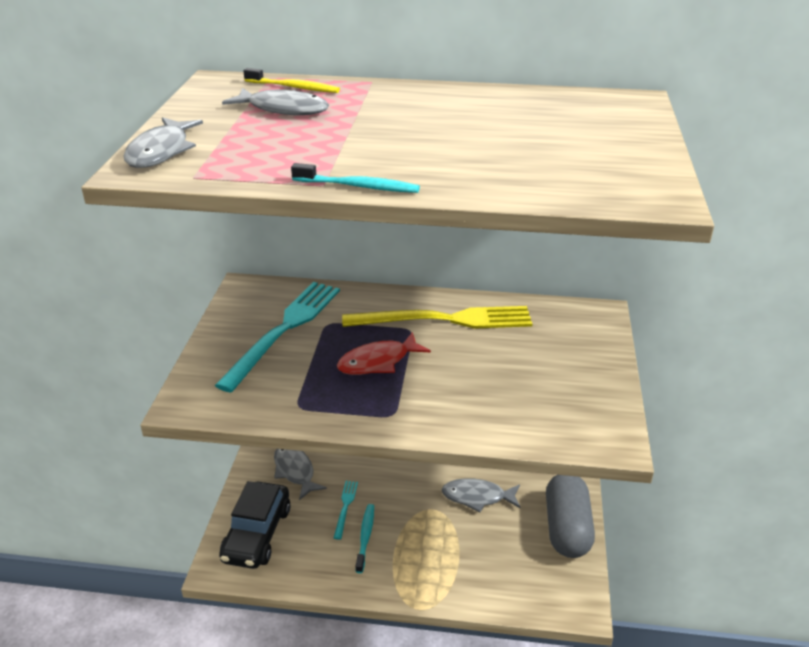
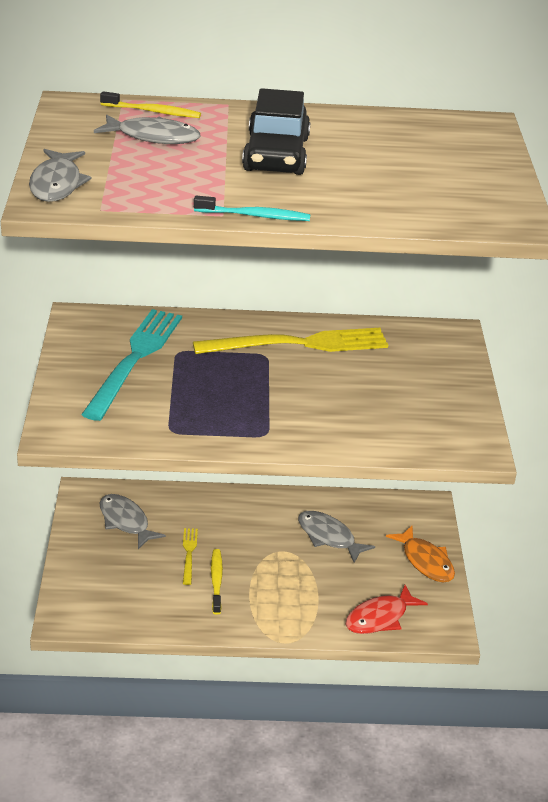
camera: 10 degrees left, 0 degrees up
black car [219,481,290,569] -> black car moved to [242,88,310,175]
turquoise fork [334,481,358,540] -> yellow fork [183,528,198,585]
red fish [337,332,431,375] -> red fish moved to [346,585,428,634]
turquoise toothbrush [355,504,374,573] -> yellow toothbrush [211,549,223,615]
grey fish [441,478,520,512] -> grey fish turned 45 degrees clockwise [298,511,375,563]
grey capsule [546,475,595,558] -> orange fish [386,526,455,582]

